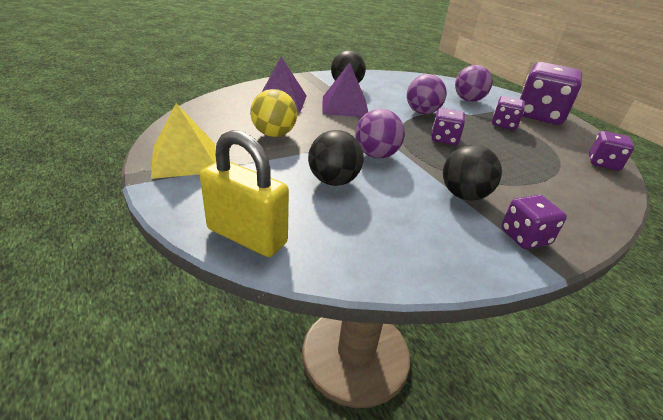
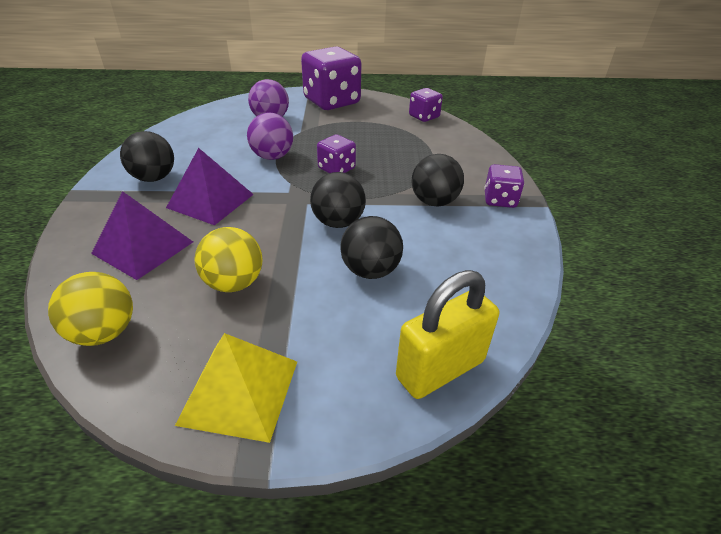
camera: 60 degrees left, 5 degrees up
purple ball [355,109,405,158] -> black ball [310,172,366,228]
purple dice [492,96,525,130] -> none
none -> yellow ball [48,272,133,346]

